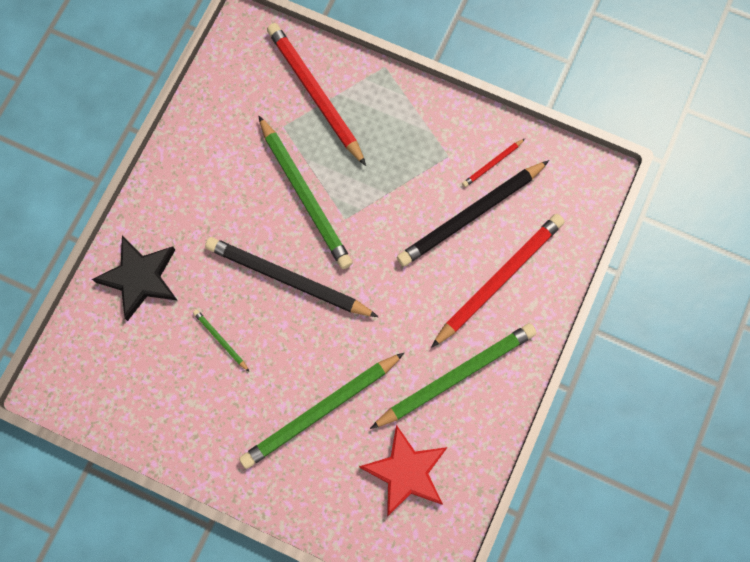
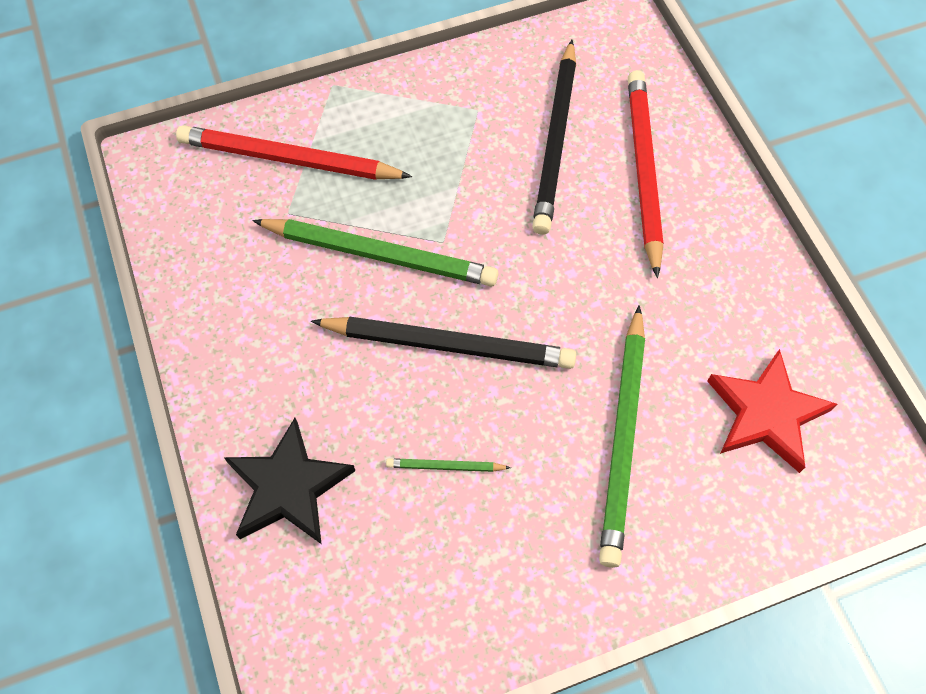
camera: 45 degrees left, 10 degrees down
black pencil [205,237,378,317] -> black pencil turned 150 degrees counterclockwise [311,317,576,369]
green pencil [370,323,537,429] -> none
red pencil [462,139,525,187] -> none

